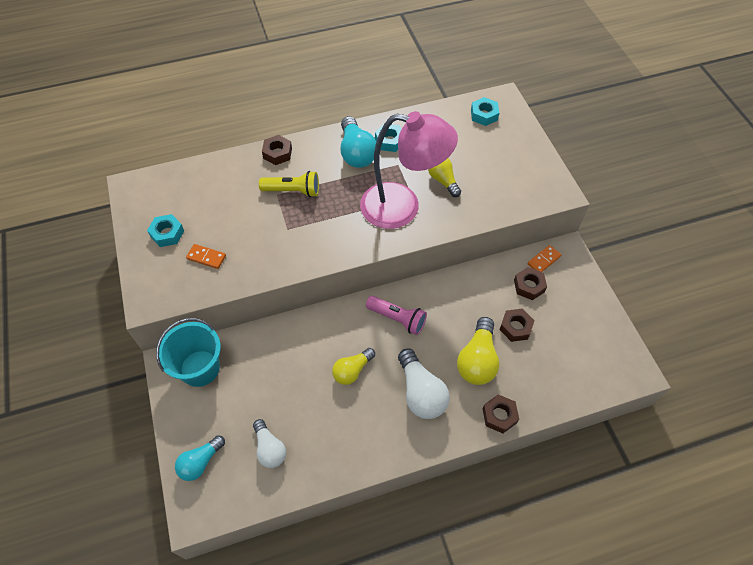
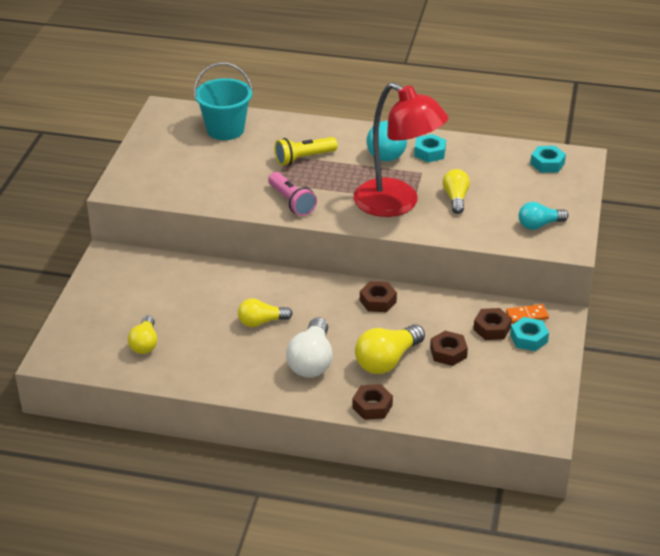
camera: 30 degrees right, 20 degrees down
turquoise nut [147,214,184,247] -> turquoise nut moved to [510,317,549,351]
turquoise bucket [156,318,221,387] -> turquoise bucket moved to [194,62,253,140]
turquoise light bulb [175,435,225,481] -> turquoise light bulb moved to [519,202,569,230]
orange domino [186,244,226,269] -> none
white light bulb [253,419,286,468] -> yellow light bulb [128,316,157,354]
yellow flashlight [259,171,319,197] -> yellow flashlight turned 120 degrees clockwise [275,137,338,166]
brown nut [262,135,292,165] -> brown nut moved to [360,281,397,312]
pink lamp [360,111,458,229] -> red lamp [354,82,449,217]
pink flashlight [366,296,427,335] -> pink flashlight moved to [268,172,317,216]

